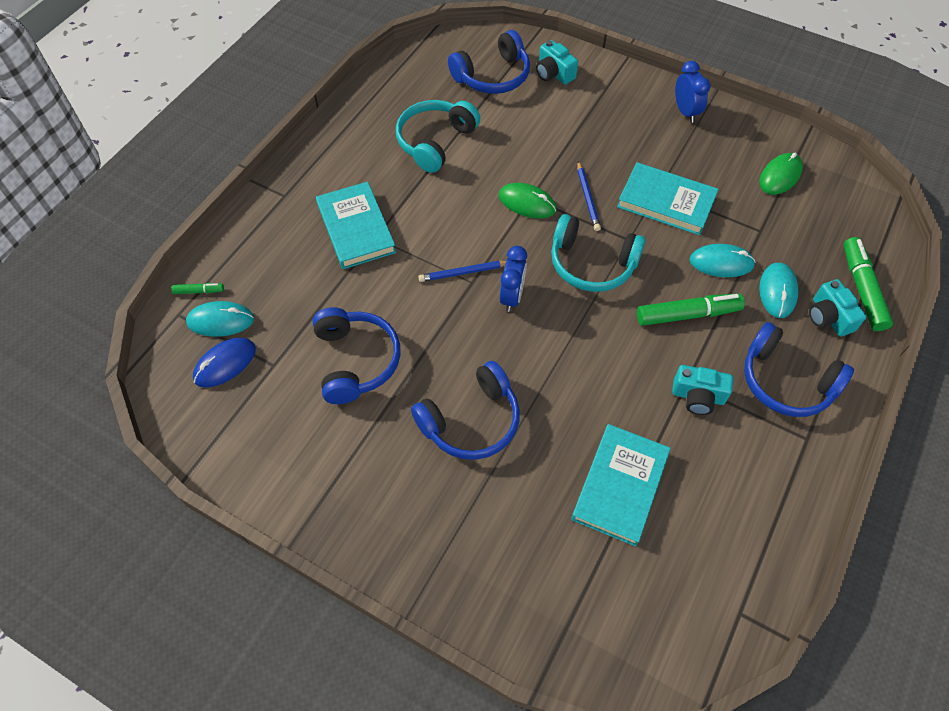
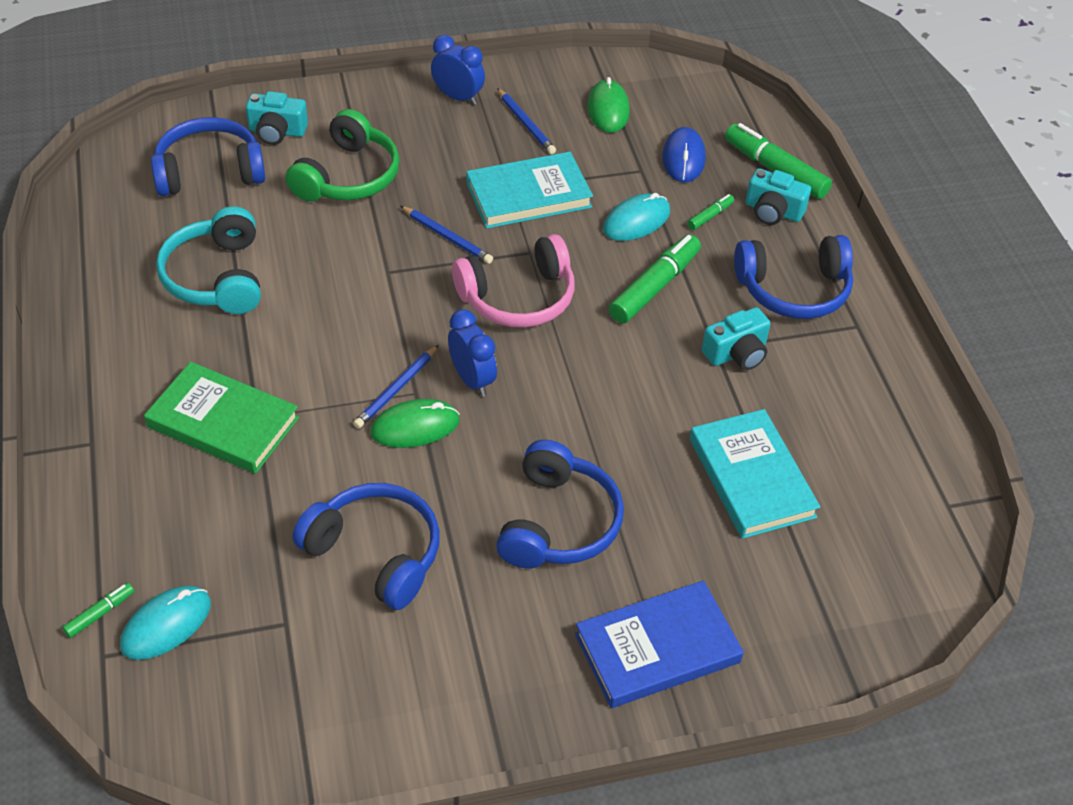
camera: 45 degrees left, 10 degrees down
blue mouse [193,338,256,388] -> blue mouse moved to [662,127,706,183]
turquoise book [316,182,396,269] -> green book [144,362,299,474]
blue headphones [448,30,530,94] -> blue headphones turned 120 degrees counterclockwise [151,117,265,196]
green mouse [499,183,556,218] -> green mouse moved to [370,399,460,448]
turquoise headphones [551,214,645,292] -> pink headphones [452,234,575,328]
turquoise mouse [759,263,798,318] -> green marker [687,194,734,230]
none -> green headphones [285,109,400,202]
none -> blue pencil [497,88,556,154]
none -> blue book [575,581,744,708]

